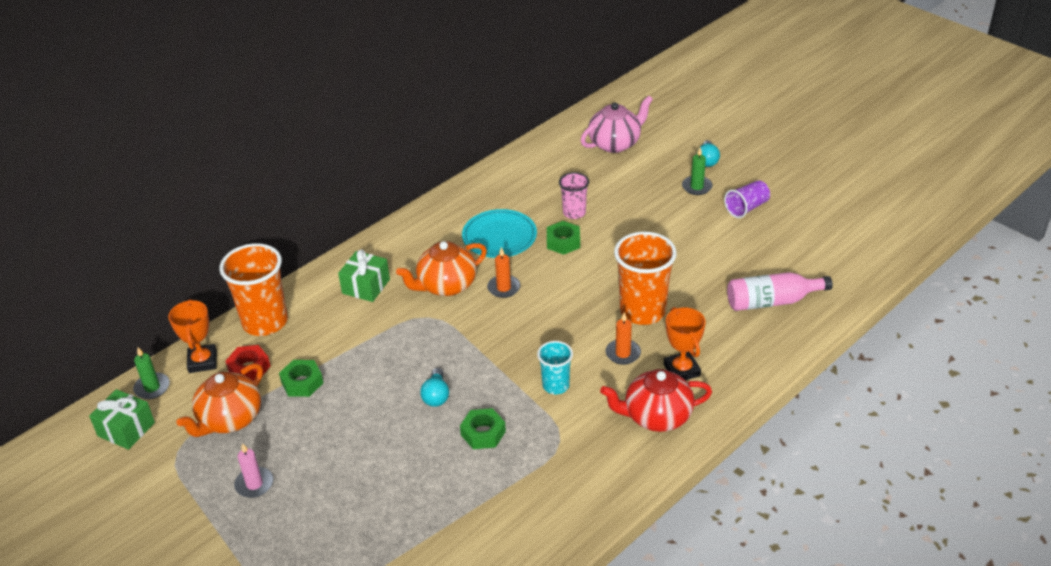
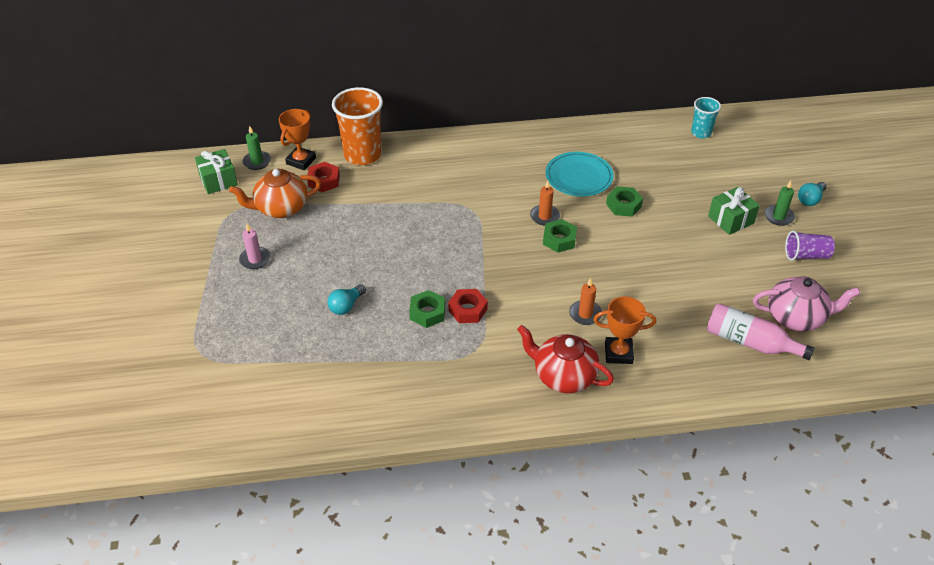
camera: 35 degrees right, 5 degrees up
green nut [279,360,323,397] -> green nut moved to [543,219,577,253]
green gift [338,250,390,302] -> green gift moved to [708,187,760,235]
orange teapot [396,241,487,296] -> none
turquoise light bulb [420,368,449,407] -> turquoise light bulb moved to [327,284,366,315]
turquoise cup [537,341,573,394] -> turquoise cup moved to [691,97,721,138]
pink cup [559,172,589,219] -> none
pink teapot [581,96,653,153] -> pink teapot moved to [753,276,860,332]
orange cup [614,231,677,325] -> none
orange trophy [664,307,706,380] -> orange trophy turned 75 degrees clockwise [594,296,656,364]
none -> red nut [448,289,488,323]

